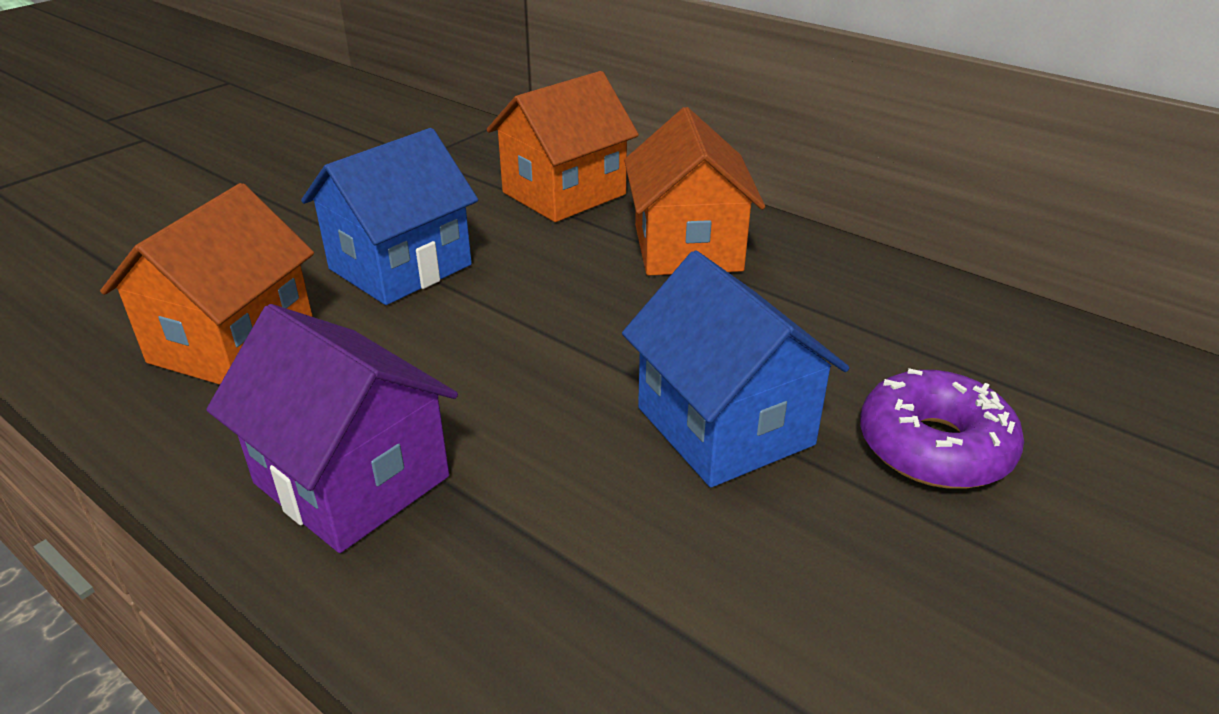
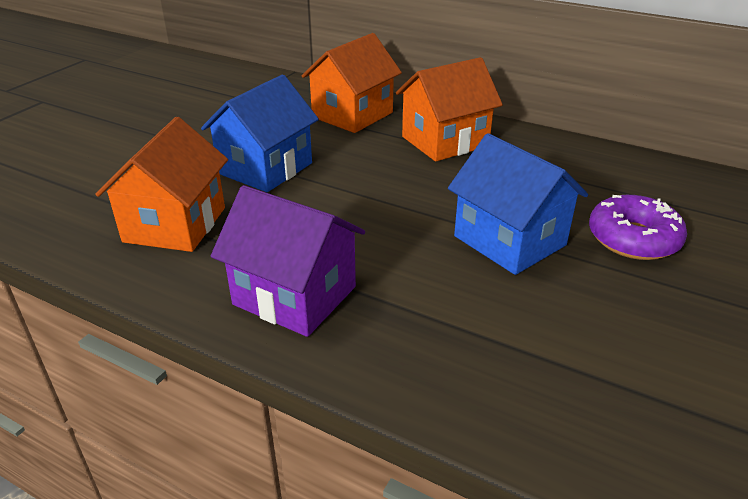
camera: 10 degrees left, 0 degrees up
orange house [624,107,765,276] -> orange house turned 75 degrees clockwise [396,57,503,162]

